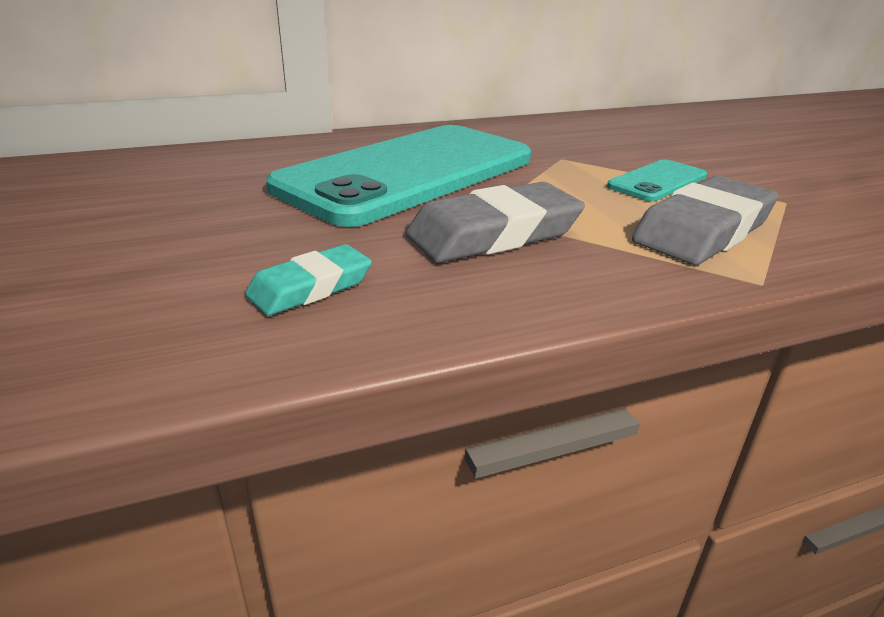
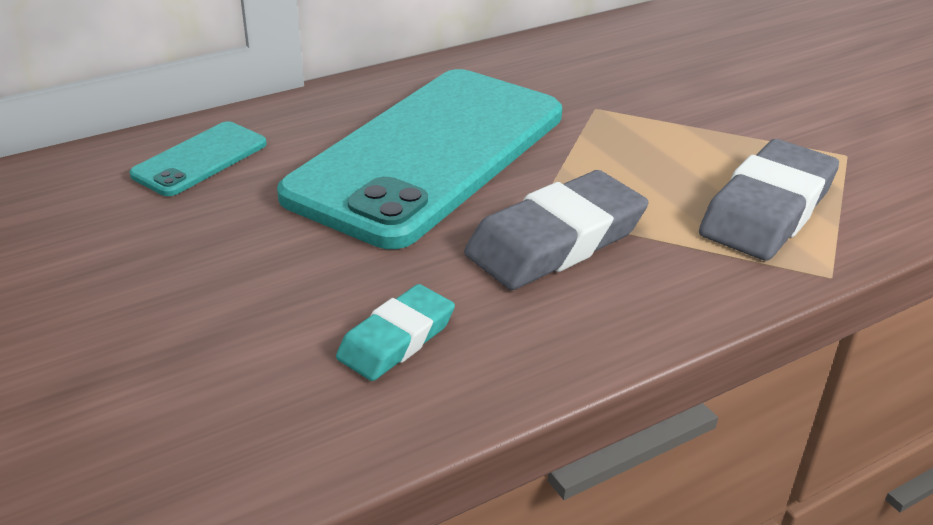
camera: 10 degrees left, 5 degrees up
turquoise phone [607,159,707,201] -> turquoise phone moved to [130,121,267,196]

